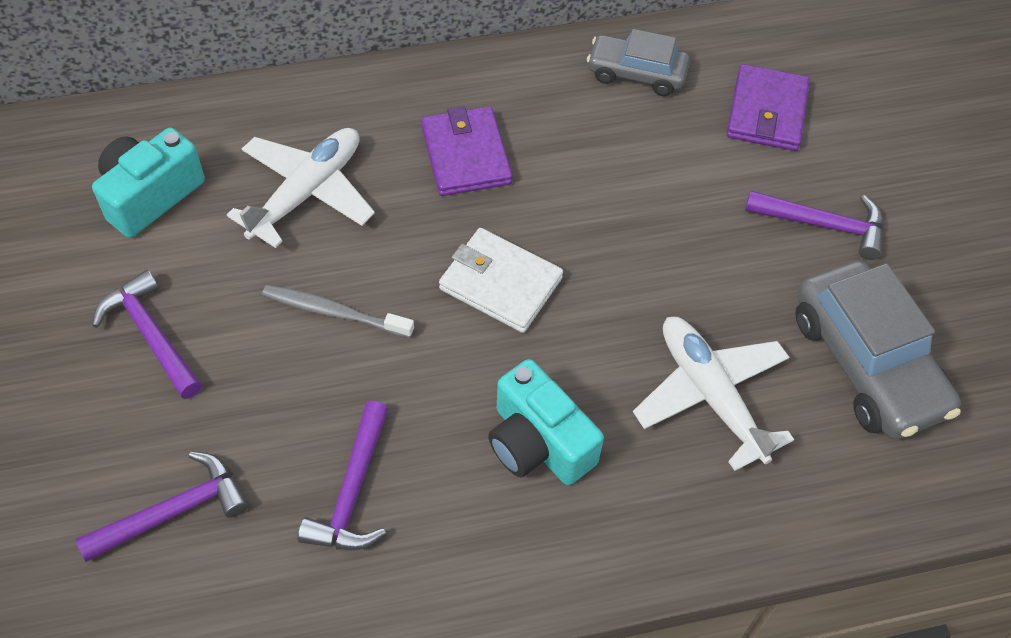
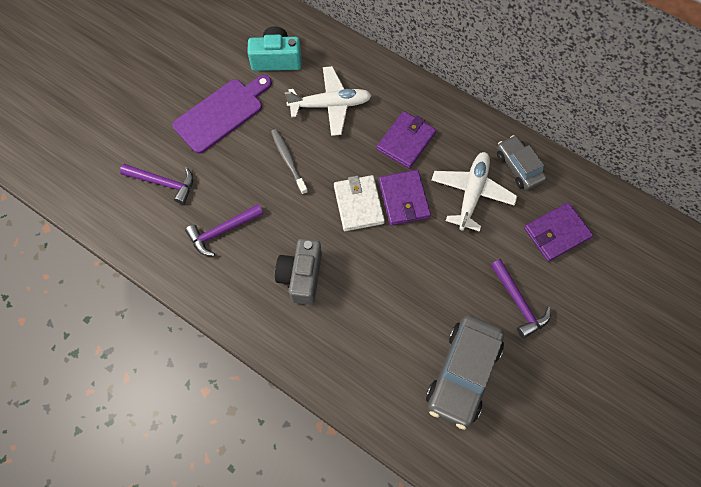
camera: 50 degrees right, 10 degrees up
purple hammer [92,270,202,399] -> purple cutting board [172,75,272,154]
turquoise camera [488,359,604,485] -> grey camera [275,239,322,305]
white plane [633,317,794,471] -> white plane moved to [432,152,517,232]
none -> purple wallet [379,170,431,226]

